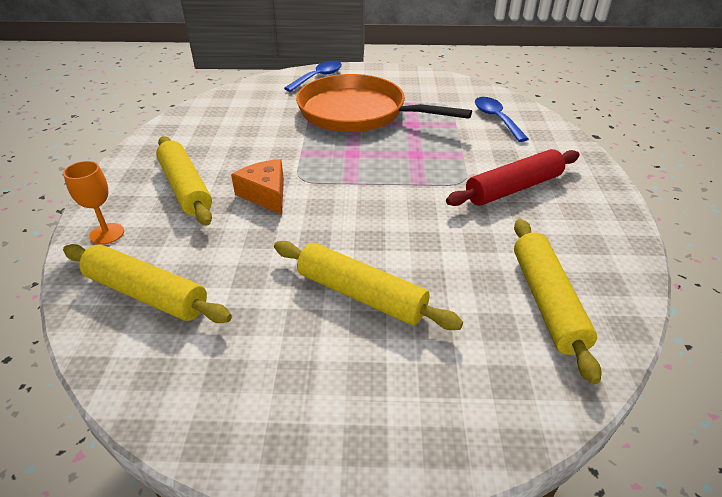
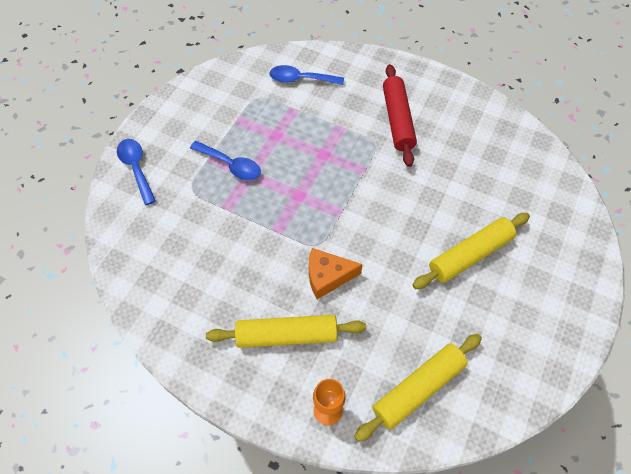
camera: 65 degrees left, 20 degrees up
orange pan [296,74,472,132] -> blue spoon [190,141,261,180]
yellow rolling pin [514,219,601,384] -> none

